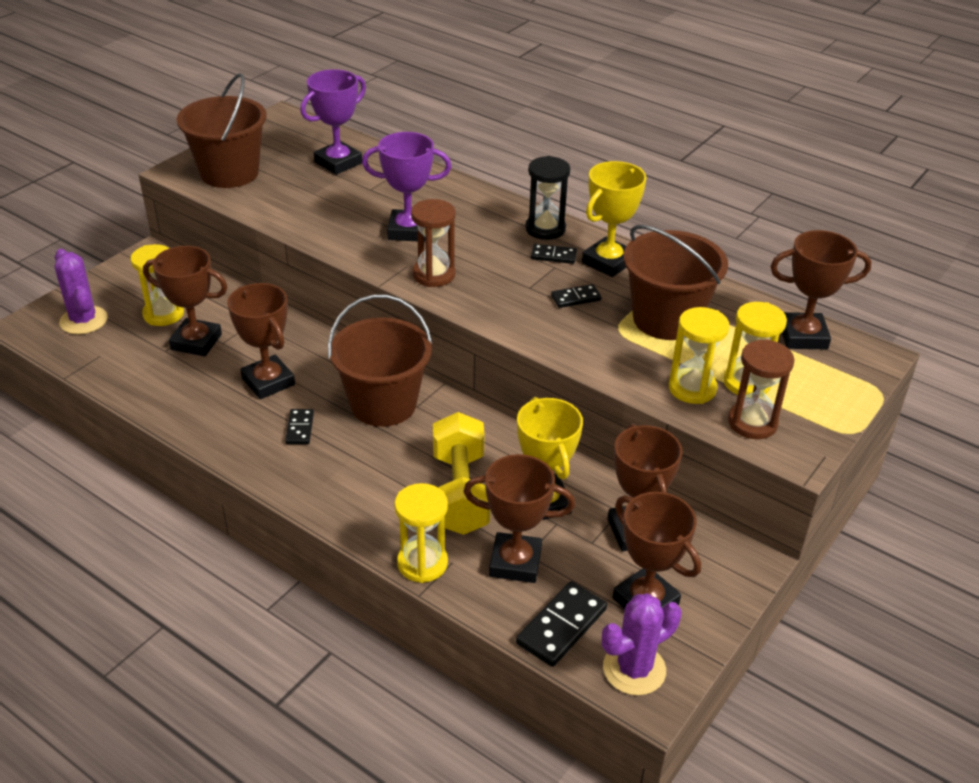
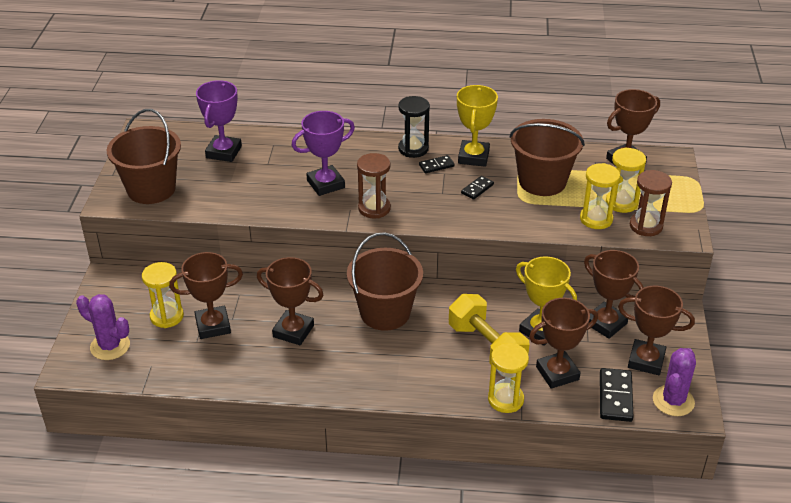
camera: 30 degrees left, 0 degrees up
black domino [285,409,314,444] -> none

